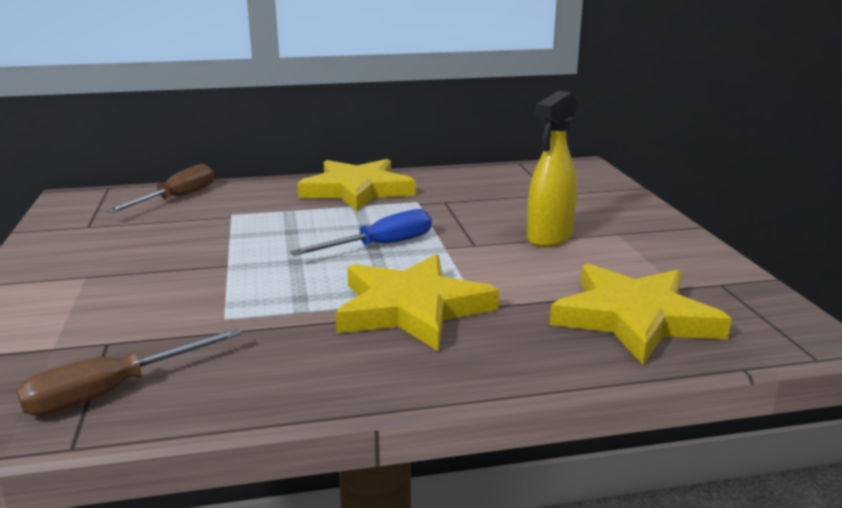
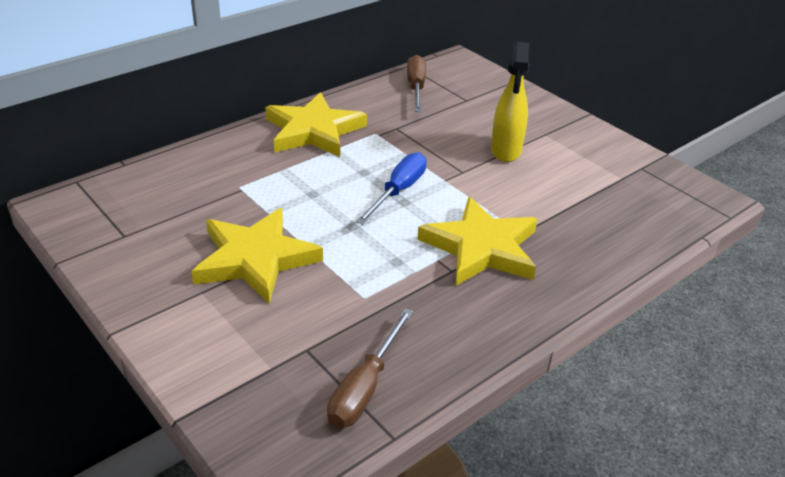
camera: 30 degrees left, 15 degrees up
brown screwdriver [106,164,214,213] -> brown screwdriver moved to [407,55,426,112]
yellow star [550,263,732,365] -> yellow star moved to [192,208,323,304]

